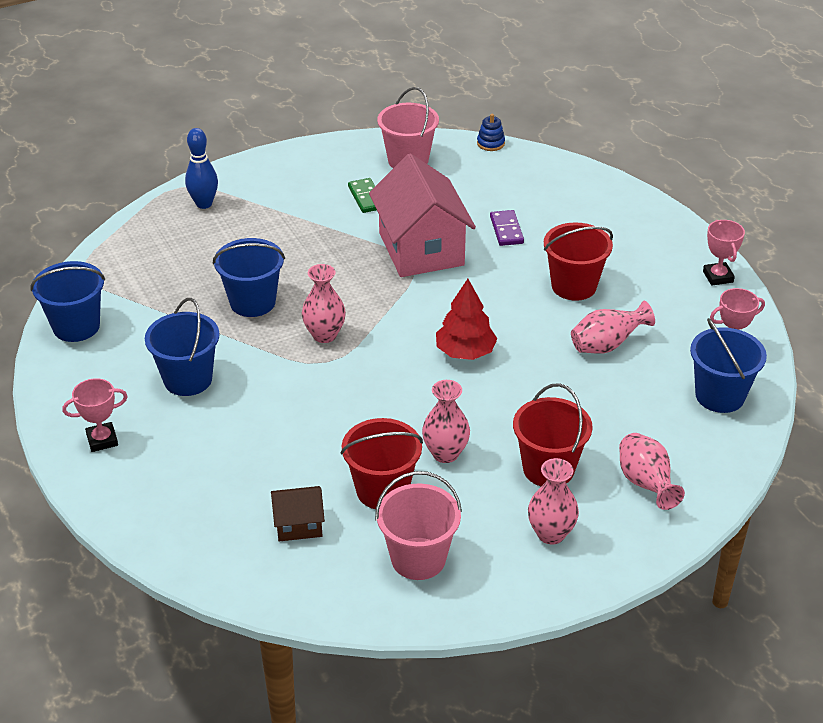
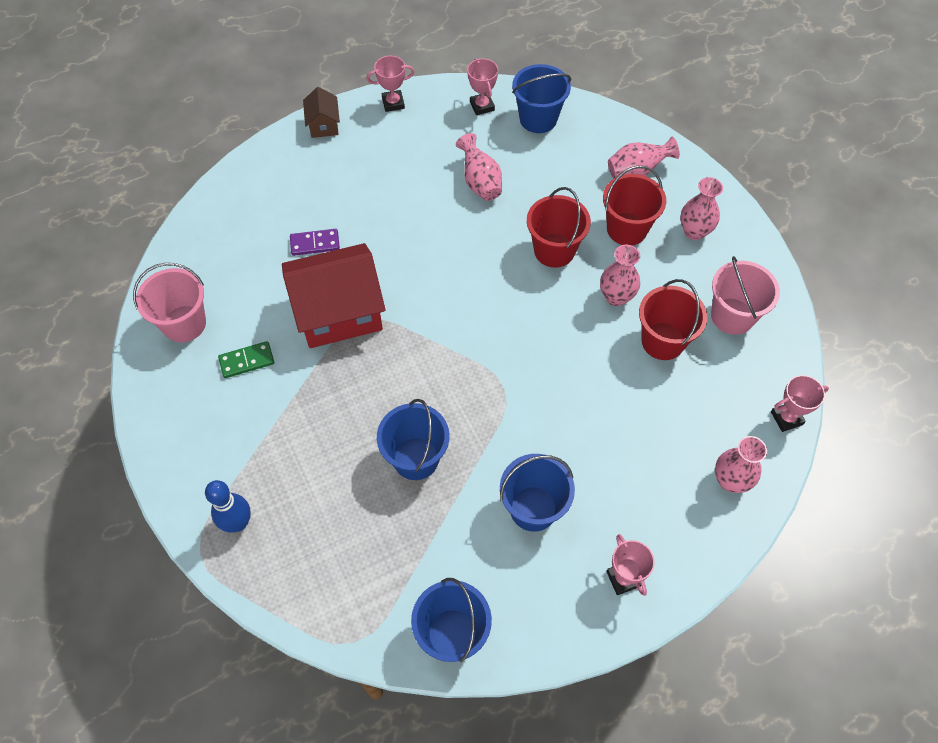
camera: 90 degrees left, 20 degrees up
brown house [271,486,325,542] -> brown house moved to [303,87,340,138]
pink vase [302,264,346,343] -> pink vase moved to [715,436,767,493]
pink house [369,154,476,277] -> red house [282,243,386,348]
red tree [436,279,497,360] -> none
blue stacking toy [477,114,505,151] -> none
red bucket [544,223,613,301] -> red bucket moved to [527,187,591,268]
none -> pink trophy [771,375,829,432]

